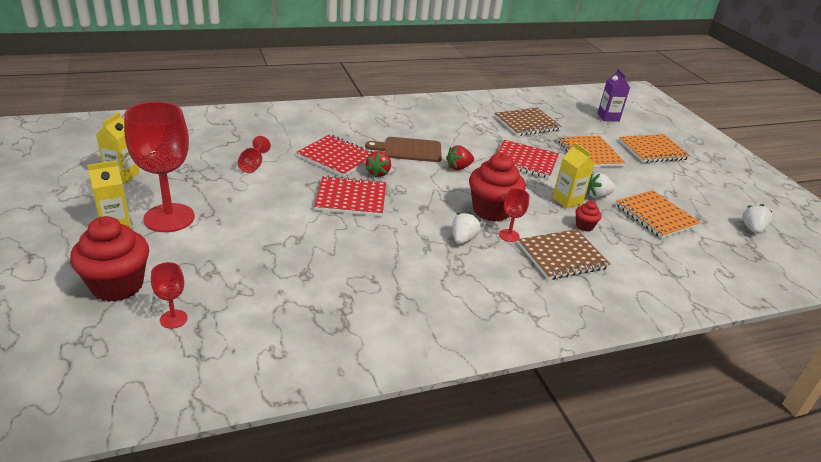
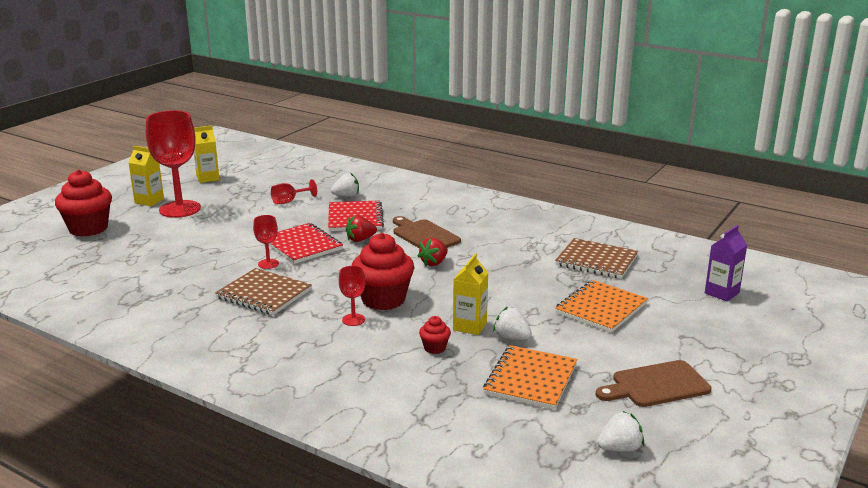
camera: 55 degrees right, 10 degrees down
red goblet [151,262,188,329] -> red goblet moved to [253,215,279,269]
red strawberry [446,145,474,170] -> red strawberry turned 75 degrees counterclockwise [418,238,448,266]
white strawberry [452,212,481,244] -> white strawberry moved to [331,173,359,197]
red notebook [497,140,559,178] -> none
brown notebook [518,229,611,280] -> brown notebook moved to [215,268,312,315]
orange notebook [619,134,690,163] -> none
none -> brown cutting board [596,360,711,407]

